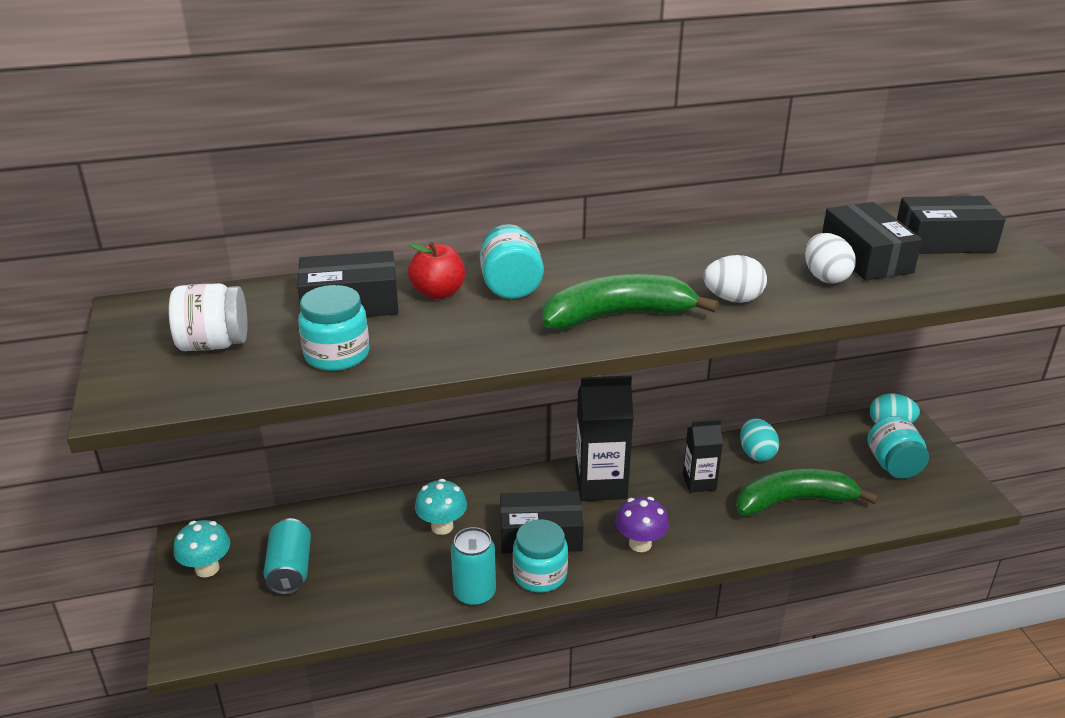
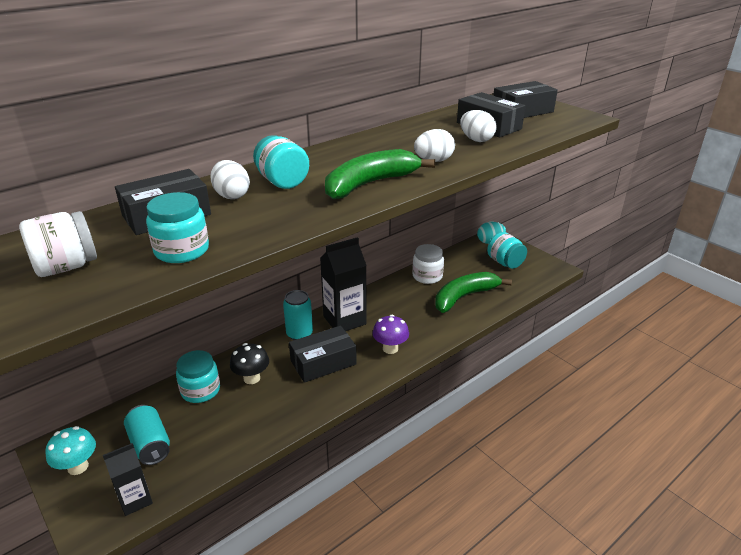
camera: 25 degrees left, 0 degrees up
red apple [408,242,465,299] -> white egg [211,160,250,199]
turquoise mushroom [415,479,467,535] -> black mushroom [230,343,269,384]
turquoise can [451,527,496,607] -> turquoise can moved to [283,290,313,340]
turquoise jar [513,519,568,593] -> turquoise jar moved to [176,350,220,403]
black carton [683,419,723,493] -> black carton moved to [103,443,153,516]
turquoise egg [740,418,780,461] -> white jar [412,244,444,284]

